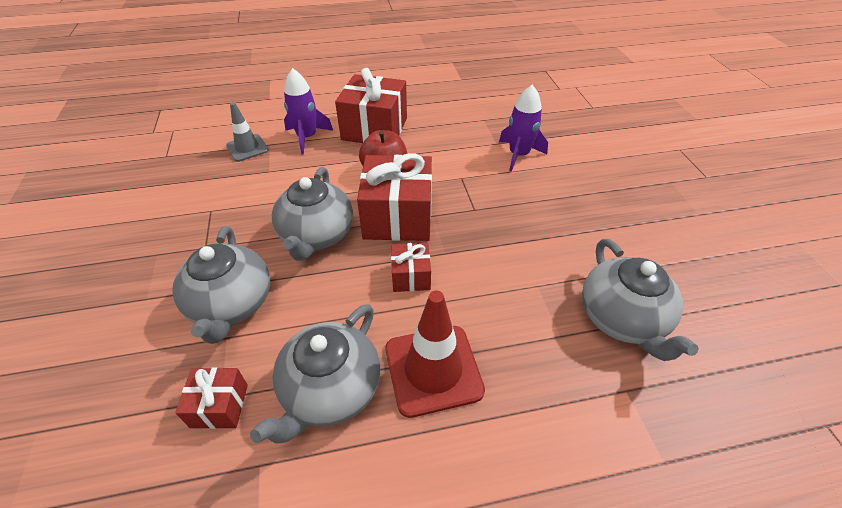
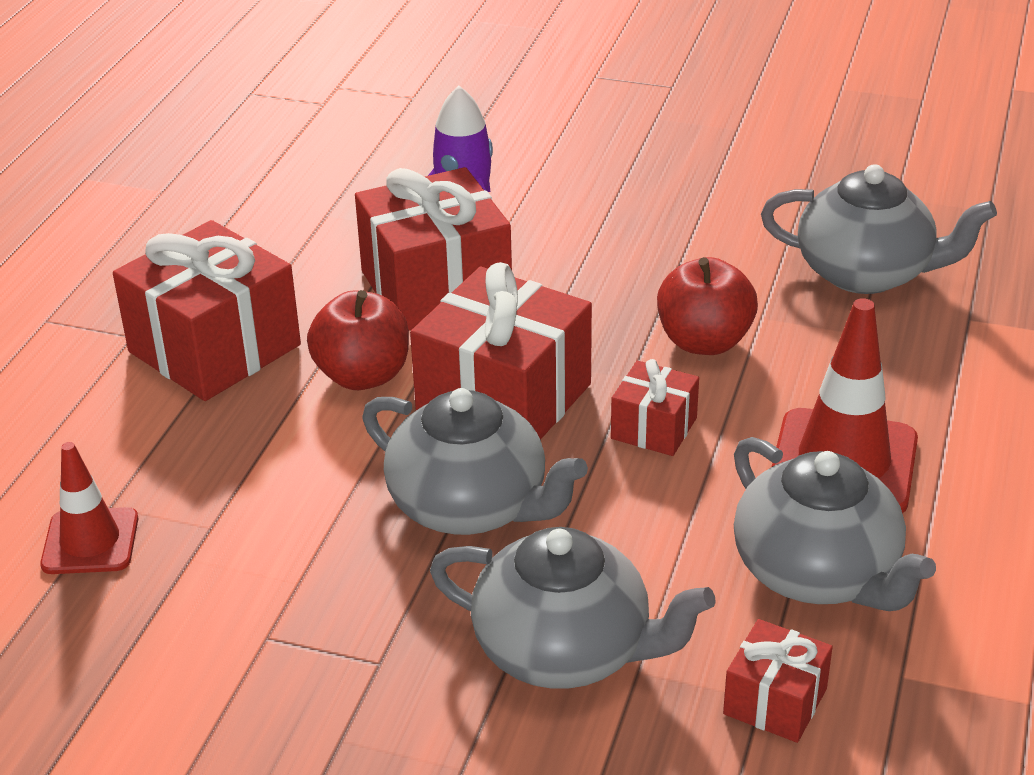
camera: 60 degrees left, 10 degrees down
grey traffic cone [226,102,269,162] -> red traffic cone [40,442,138,574]
purple rocket [284,68,333,154] -> none
none -> red gift [355,167,512,330]
none -> red apple [657,257,758,355]

